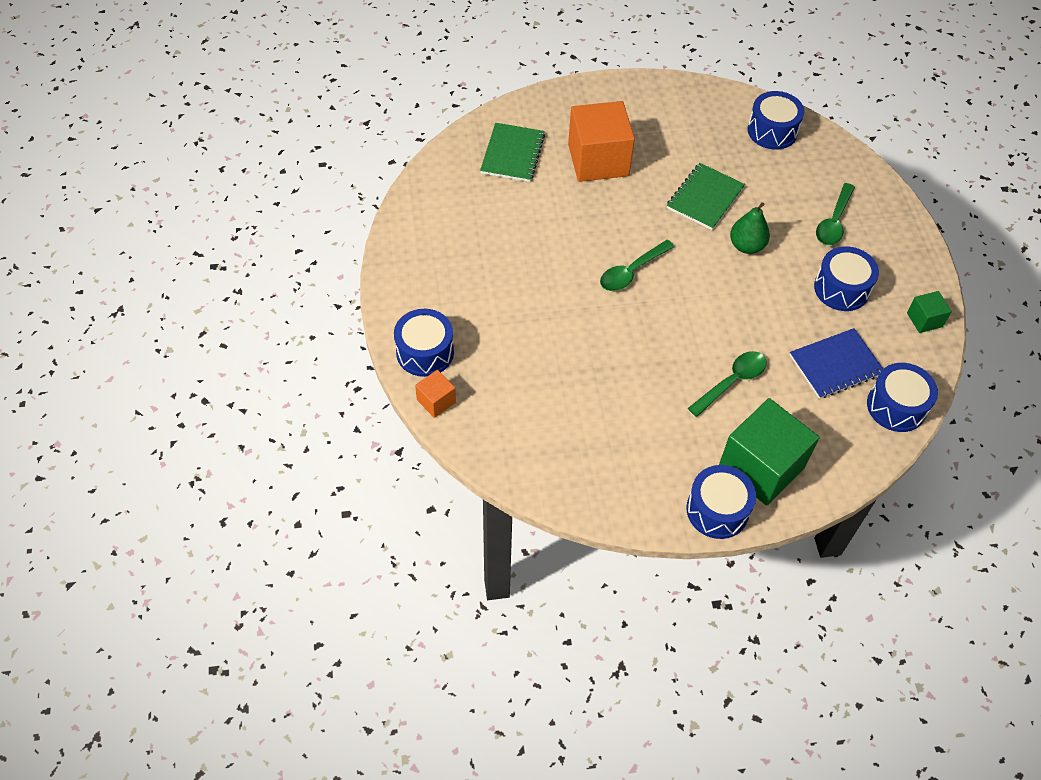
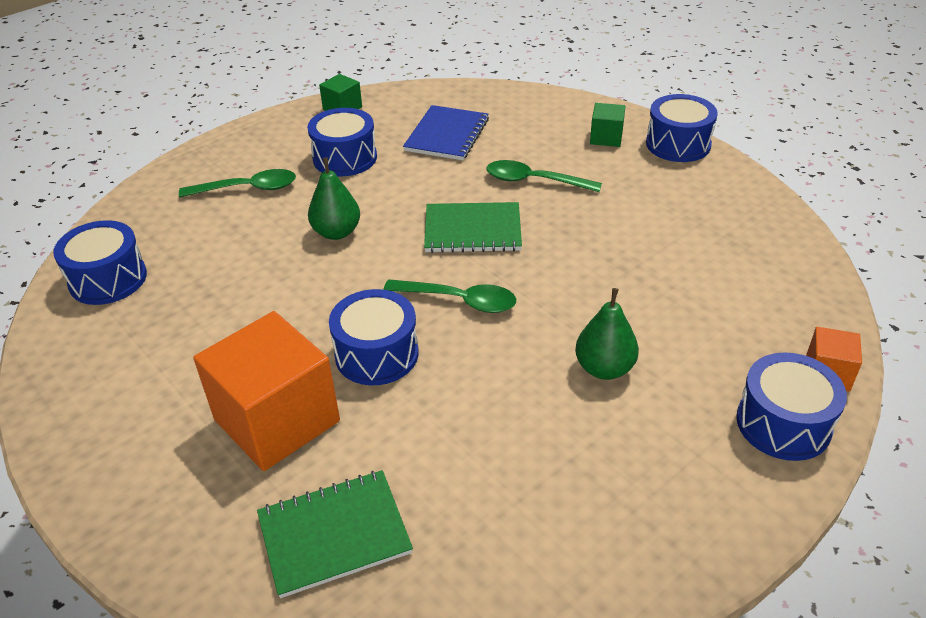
camera: 120 degrees left, 15 degrees down
green notebook [667,163,745,230] -> green notebook moved to [424,202,522,253]
green cube [719,398,820,506] -> green cube [590,103,626,147], size x0.47
blue notebook [790,328,883,399] -> blue notebook turned 75 degrees clockwise [403,105,489,160]
blue drum [867,363,938,432] -> blue drum moved to [329,289,419,385]
none -> green pear [575,288,639,380]

